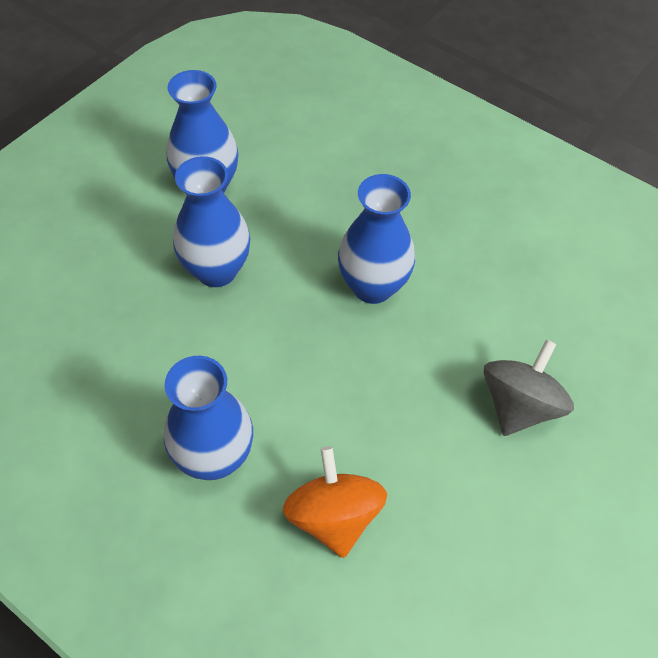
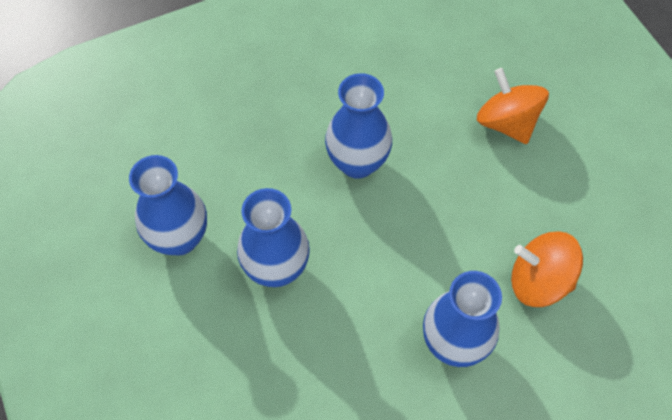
camera: 60 degrees left, 5 degrees up
grey spinning top [484,340,574,436] -> orange spinning top [477,68,549,144]

